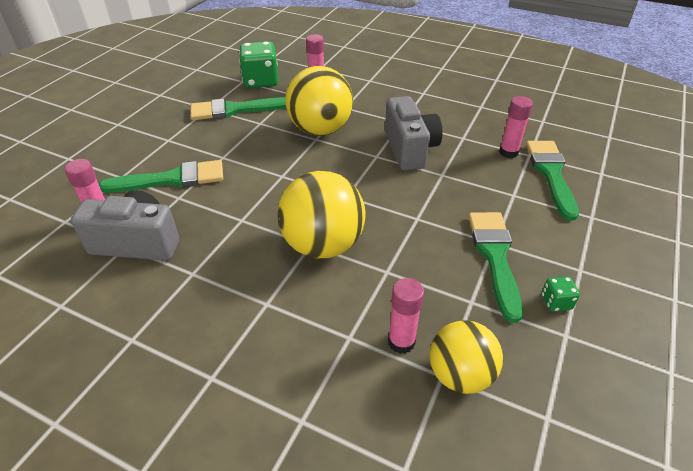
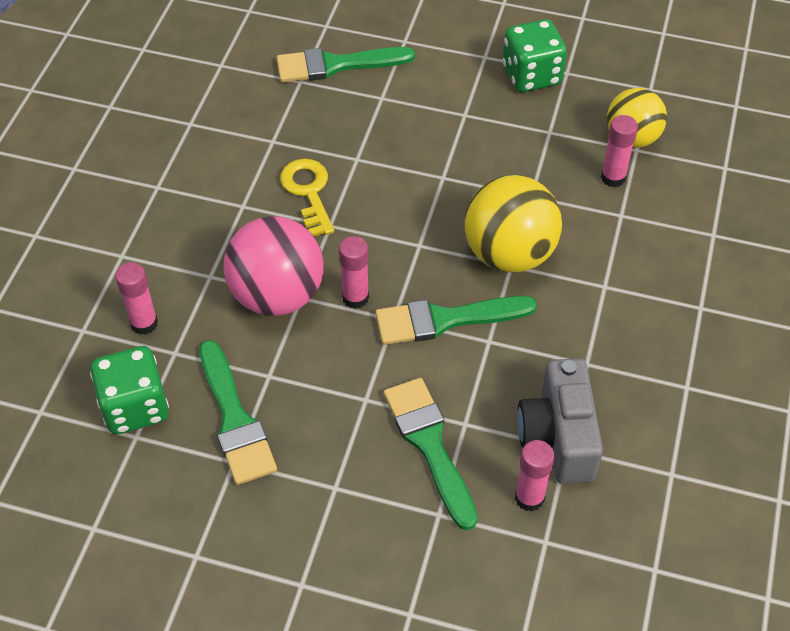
camera: 100 degrees left, 10 degrees up
yellow ball [285,66,353,136] -> pink ball [224,216,324,316]
grey camera [385,96,442,170] -> yellow key [280,158,334,236]
green brush [468,212,523,323] -> green brush moved to [375,296,537,345]
pink glue stick [499,96,533,158] -> pink glue stick moved to [339,236,369,309]
green dice [542,276,580,312] -> green dice [502,19,567,92], size x2.12

